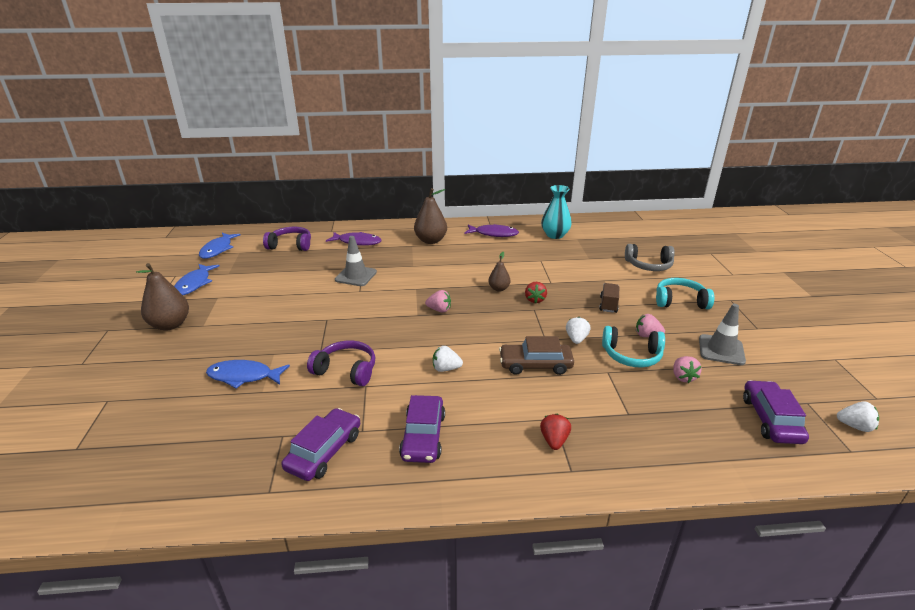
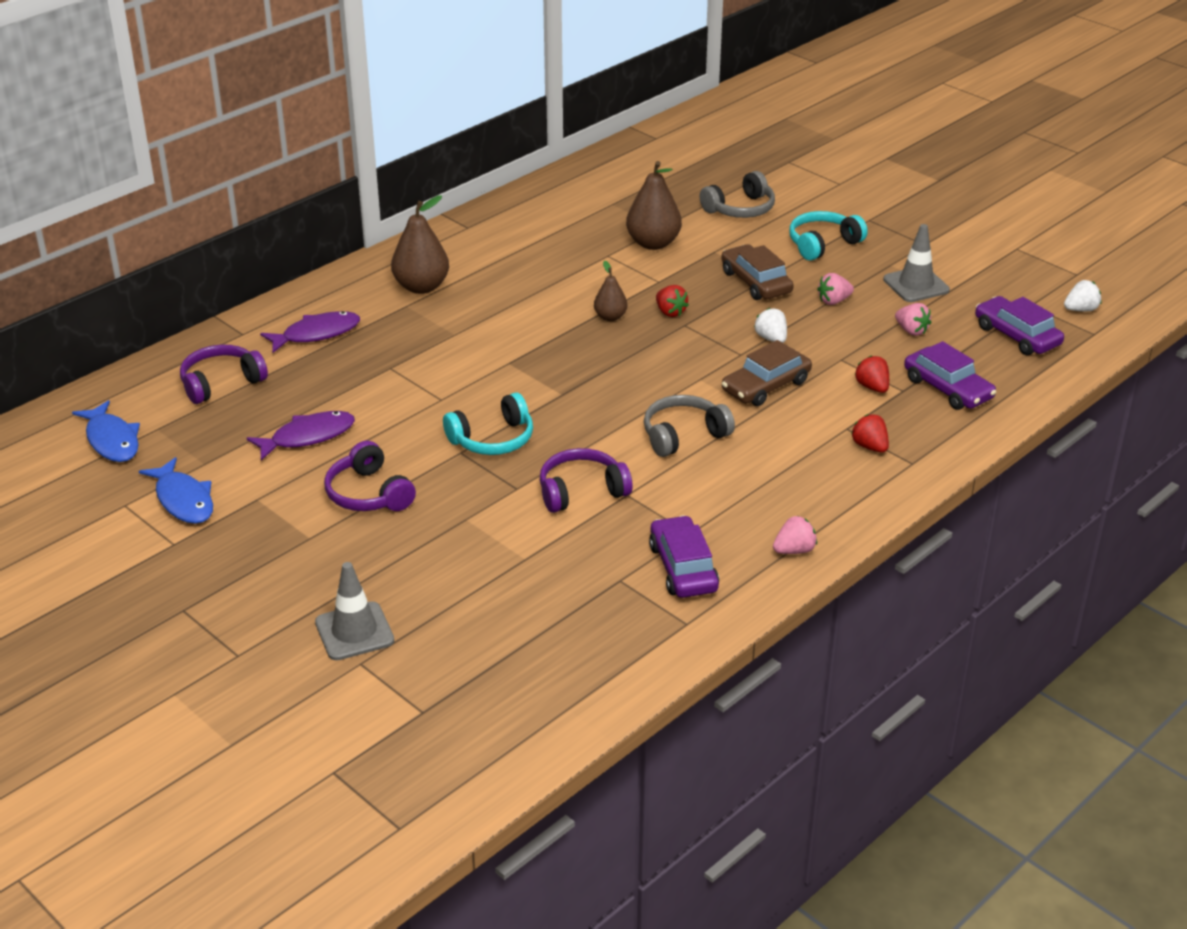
camera: 40 degrees left, 5 degrees up
brown pear [136,263,189,331] -> brown pear moved to [626,161,682,250]
blue fish [206,360,290,389] -> none
grey traffic cone [335,236,377,286] -> grey traffic cone moved to [315,562,394,660]
purple car [399,395,445,463] -> purple car moved to [904,341,996,410]
pink strawberry [425,290,451,313] -> pink strawberry moved to [773,516,817,554]
white strawberry [433,346,463,372] -> grey headphones [644,395,735,457]
purple fish [464,224,519,237] -> purple fish moved to [247,411,355,460]
turquoise vase [541,185,572,239] -> none
brown truck [599,283,619,313] -> brown car [721,244,794,300]
turquoise headphones [602,326,665,368] -> turquoise headphones moved to [443,392,533,455]
none -> purple headphones [324,441,416,511]
none -> red strawberry [855,355,889,393]

